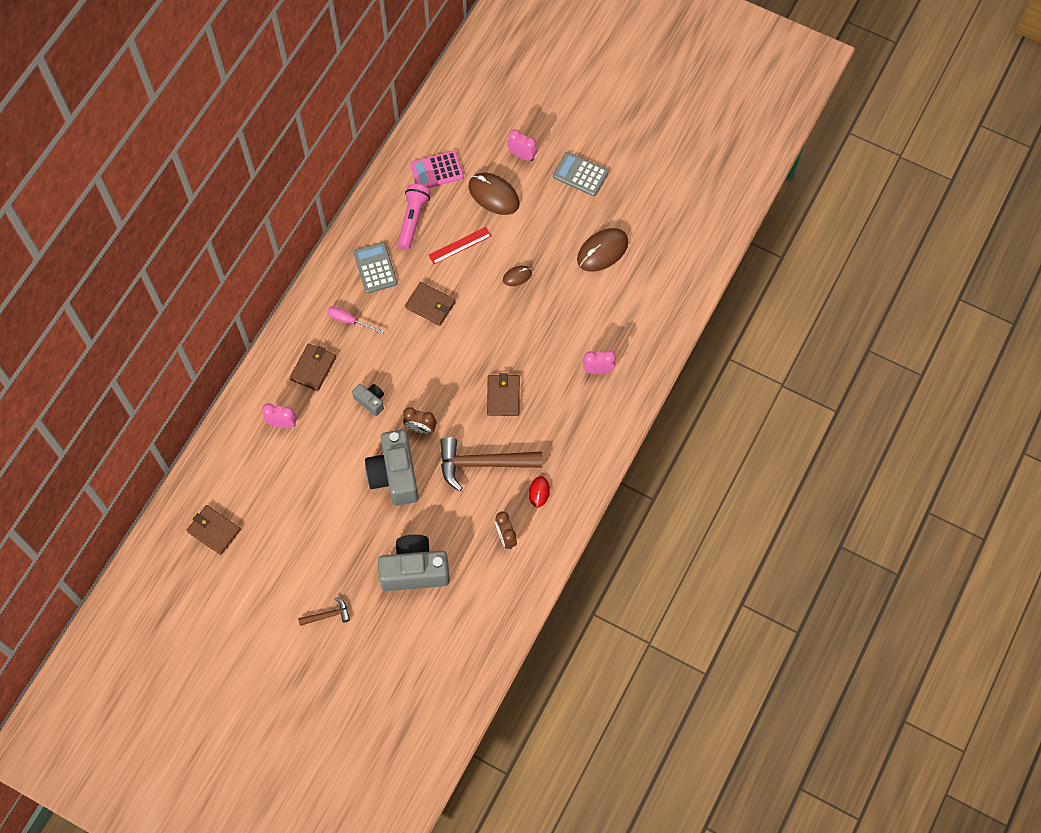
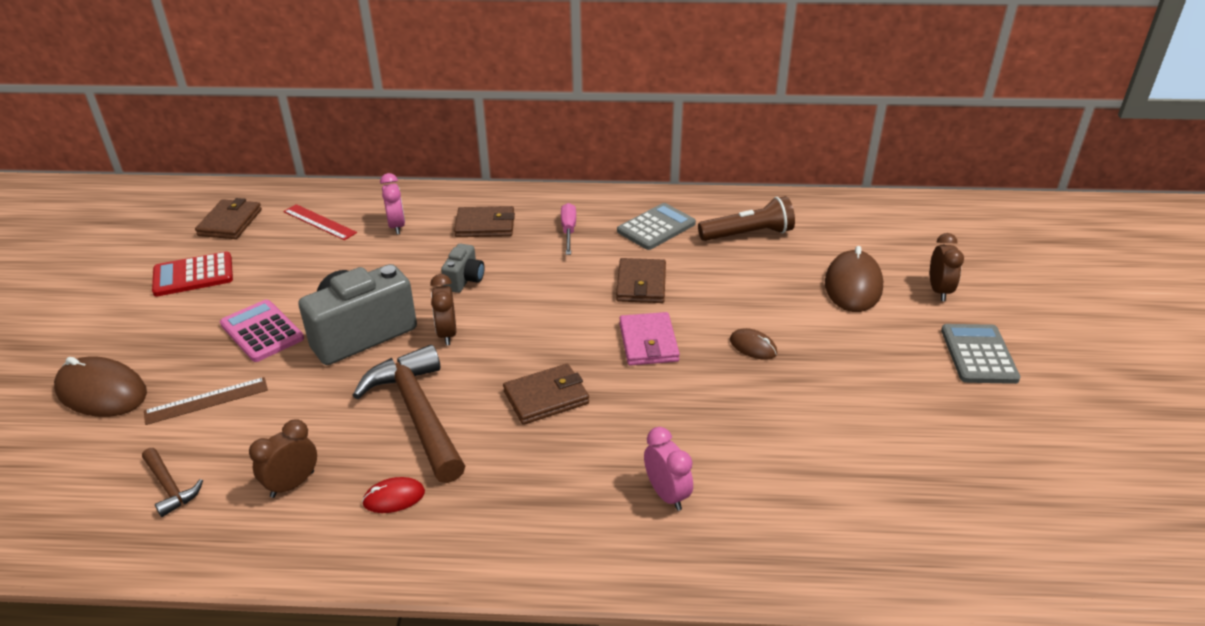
camera: 65 degrees right, 30 degrees down
brown hammer [298,597,350,626] -> brown hammer moved to [142,448,203,517]
grey camera [378,535,450,591] -> brown ruler [144,377,268,425]
pink flashlight [397,184,431,250] -> brown flashlight [698,196,795,241]
pink calculator [410,151,464,188] -> pink calculator moved to [220,300,304,362]
red ruler [428,227,491,264] -> red ruler moved to [283,204,357,240]
pink clock [507,129,538,161] -> brown clock [930,233,964,301]
brown mouse [577,228,628,272] -> brown mouse moved to [54,356,147,417]
none -> red calculator [152,251,233,297]
none -> pink wallet [619,312,680,365]

